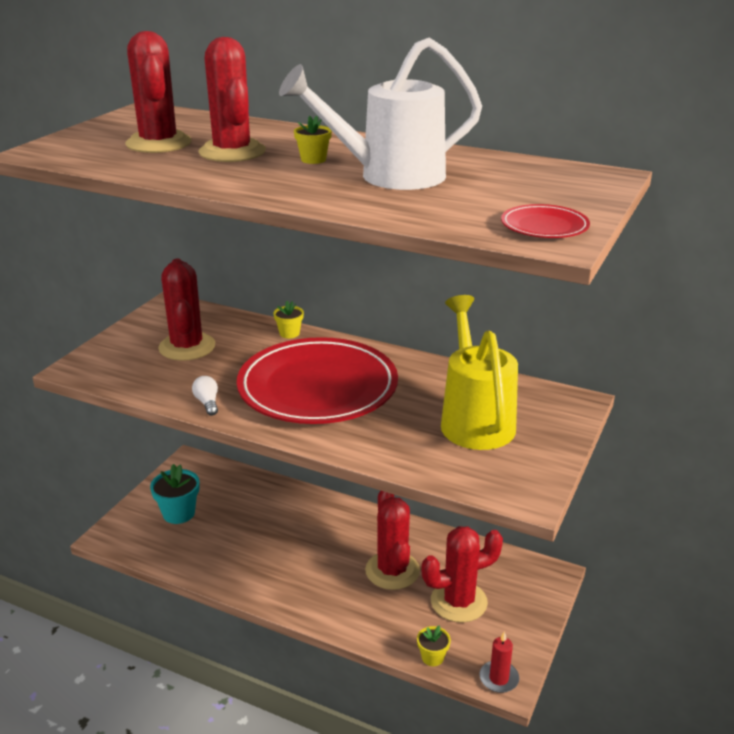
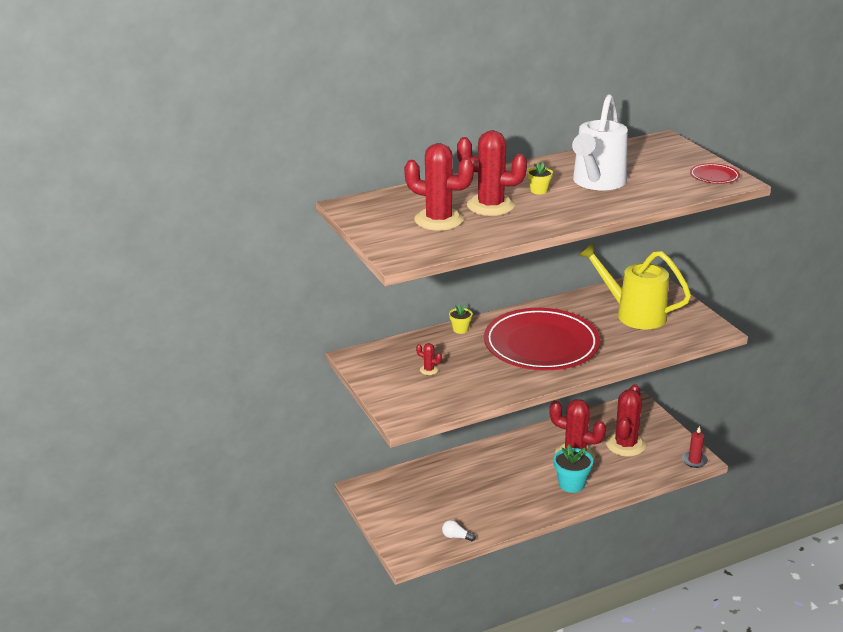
camera: 50 degrees left, 0 degrees up
turquoise flower pot [150,464,200,524] -> turquoise flower pot moved to [554,444,593,493]
red cactus [158,258,215,361] -> red cactus [416,343,442,375], size x0.42
white light bulb [192,376,218,416] -> white light bulb moved to [442,520,476,541]
yellow flower pot [417,625,451,666] -> none

